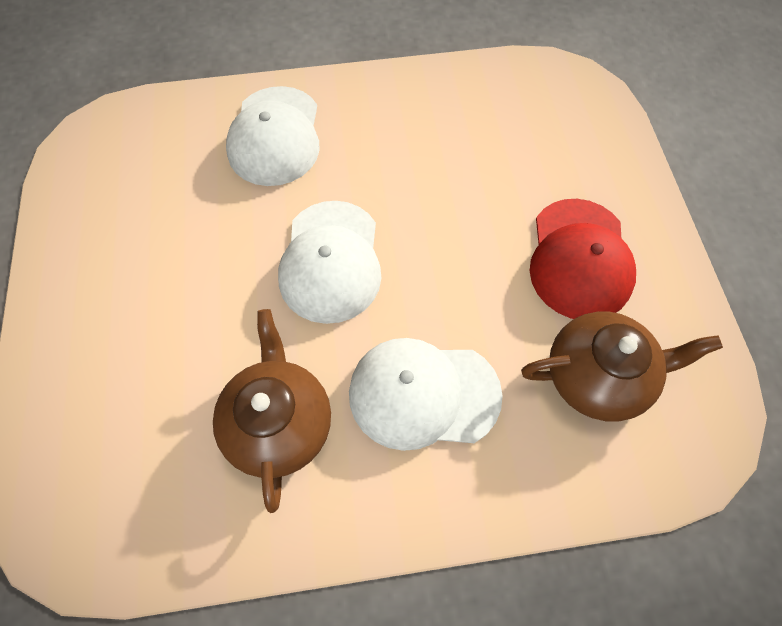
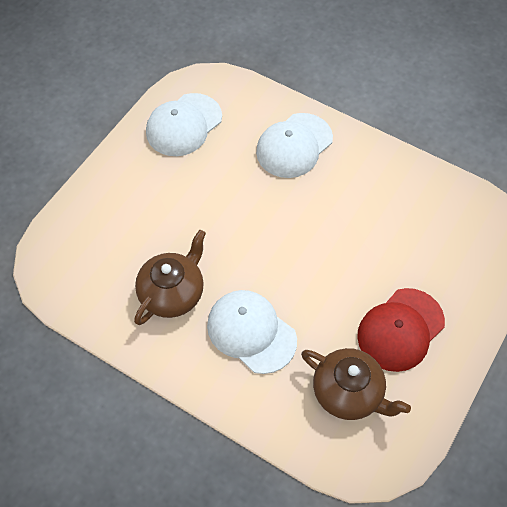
camera: 40 degrees right, 5 degrees down
white cap [278,201,381,324] -> white cap moved to [146,93,222,156]

